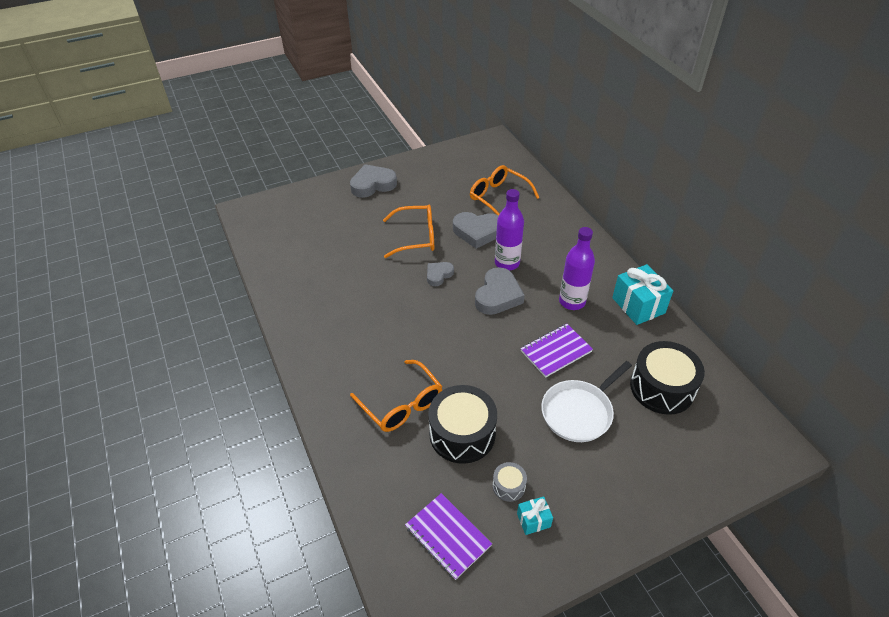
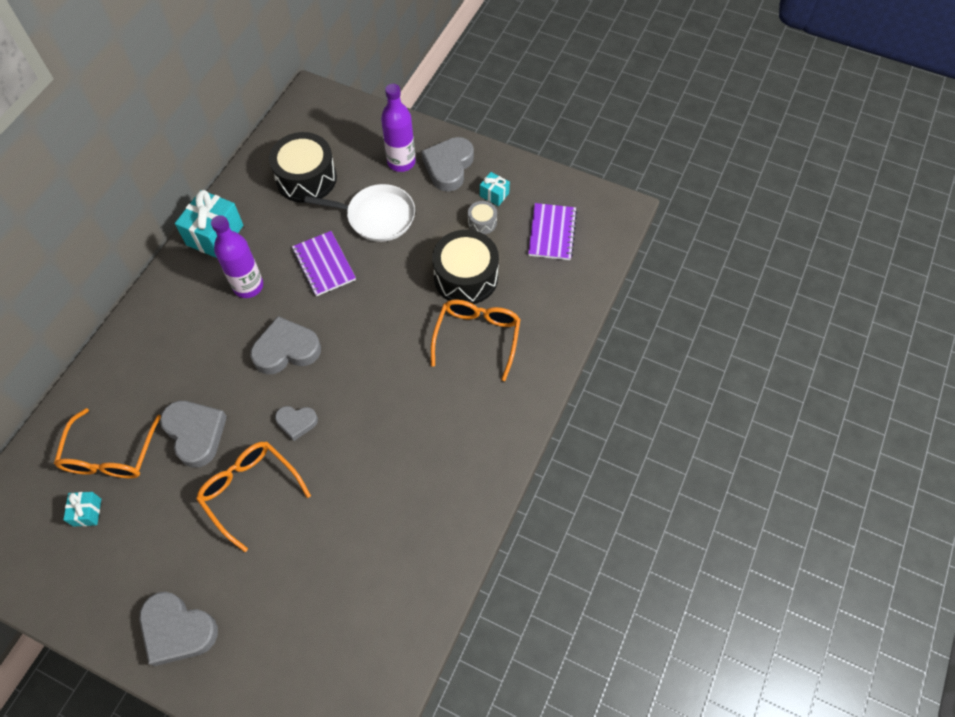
camera: 130 degrees left, 15 degrees up
purple bottle [495,189,524,271] -> purple bottle moved to [381,84,416,172]
purple notebook [521,324,593,378] -> purple notebook turned 45 degrees clockwise [292,231,356,296]
none -> turquoise gift [63,492,101,527]
none -> grey heart [422,137,474,192]

